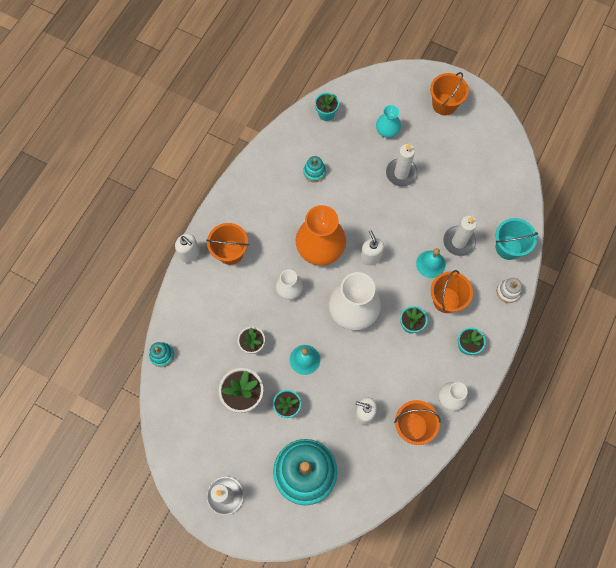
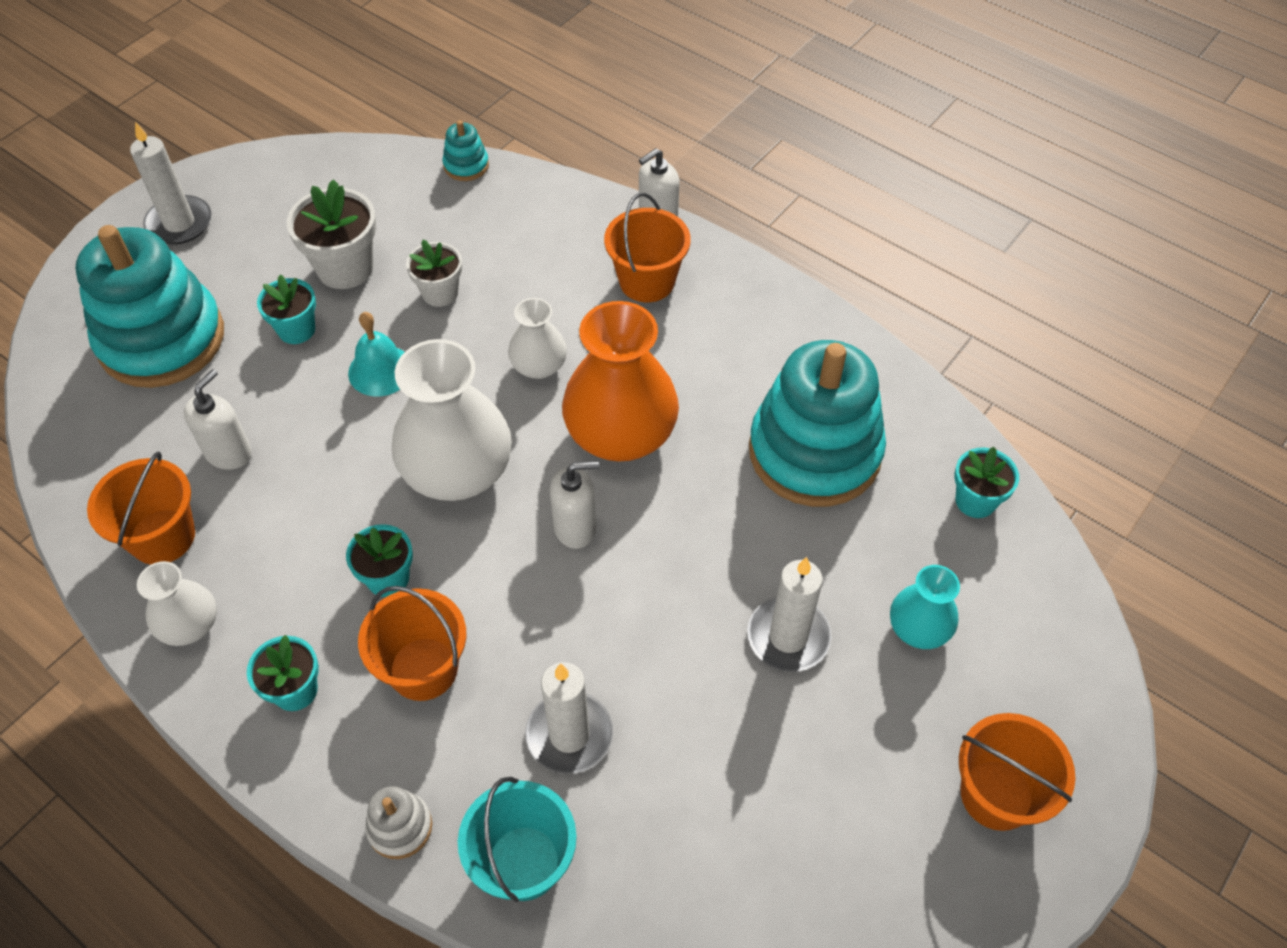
camera: 100 degrees right, 15 degrees down
turquoise stacking toy [303,156,326,182] -> turquoise stacking toy [749,340,886,507], size x2.47
turquoise bell [416,248,446,278] -> none

